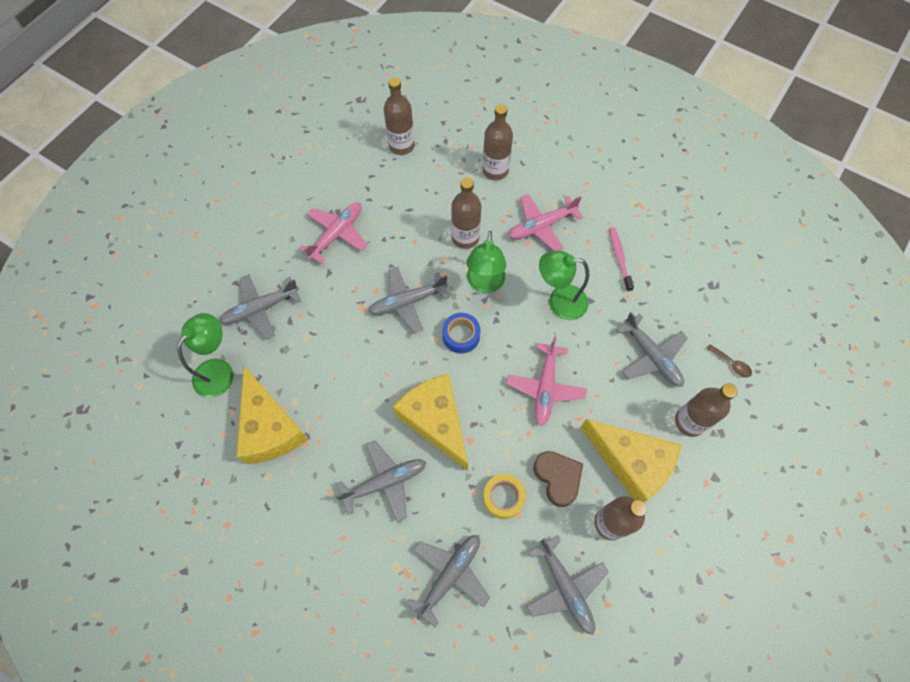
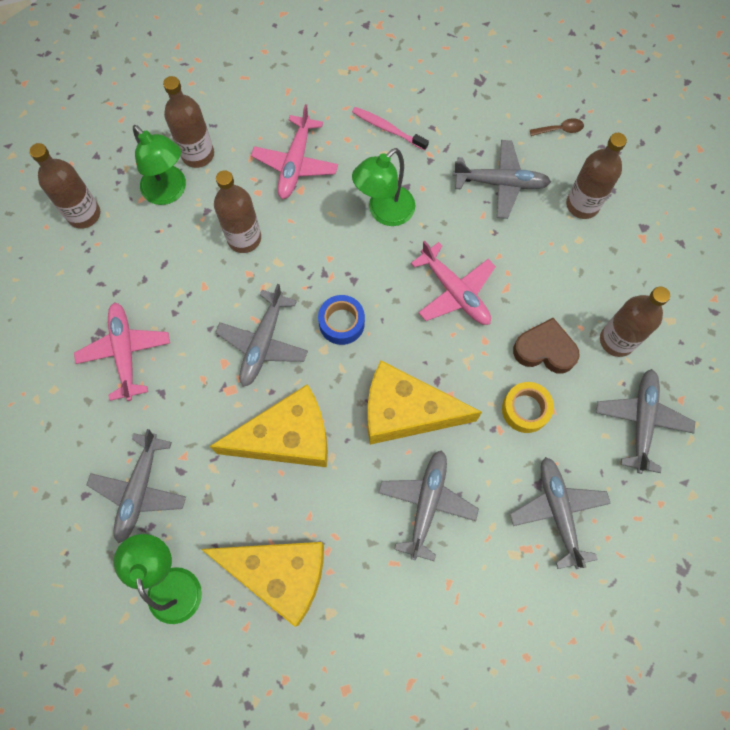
camera: 50 degrees left, 5 degrees up
green lamp [467,231,506,293] -> green lamp moved to [133,125,186,205]
grey plane [526,535,609,635] -> grey plane turned 90 degrees counterclockwise [596,369,695,474]
yellow cheese [580,419,682,502] -> yellow cheese moved to [209,384,328,467]

